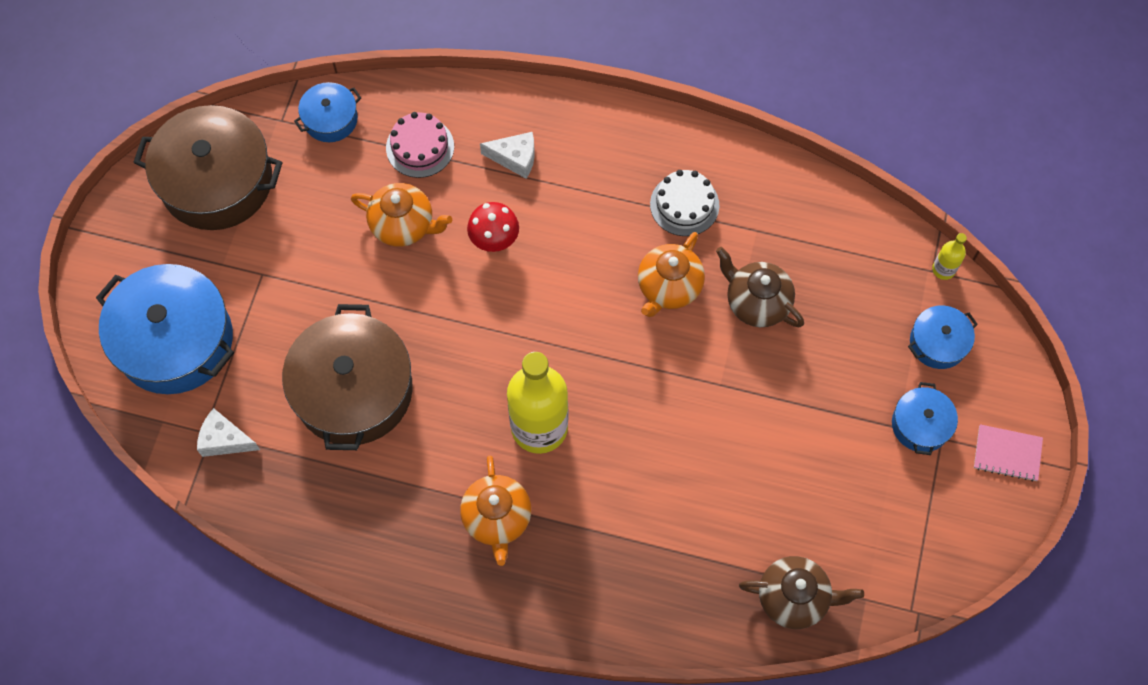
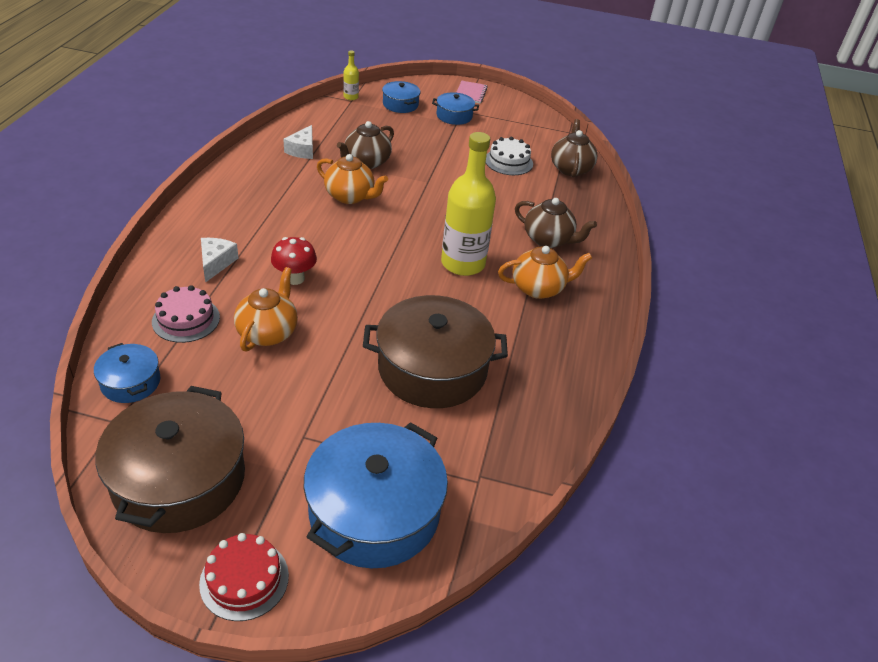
camera: 95 degrees left, 25 degrees down
white cheese [197,408,260,457] -> white cheese moved to [283,125,313,159]
white cake [650,170,719,236] -> white cake moved to [486,137,533,175]
none -> red cake [199,533,289,621]
none -> brown teapot [515,198,597,248]

